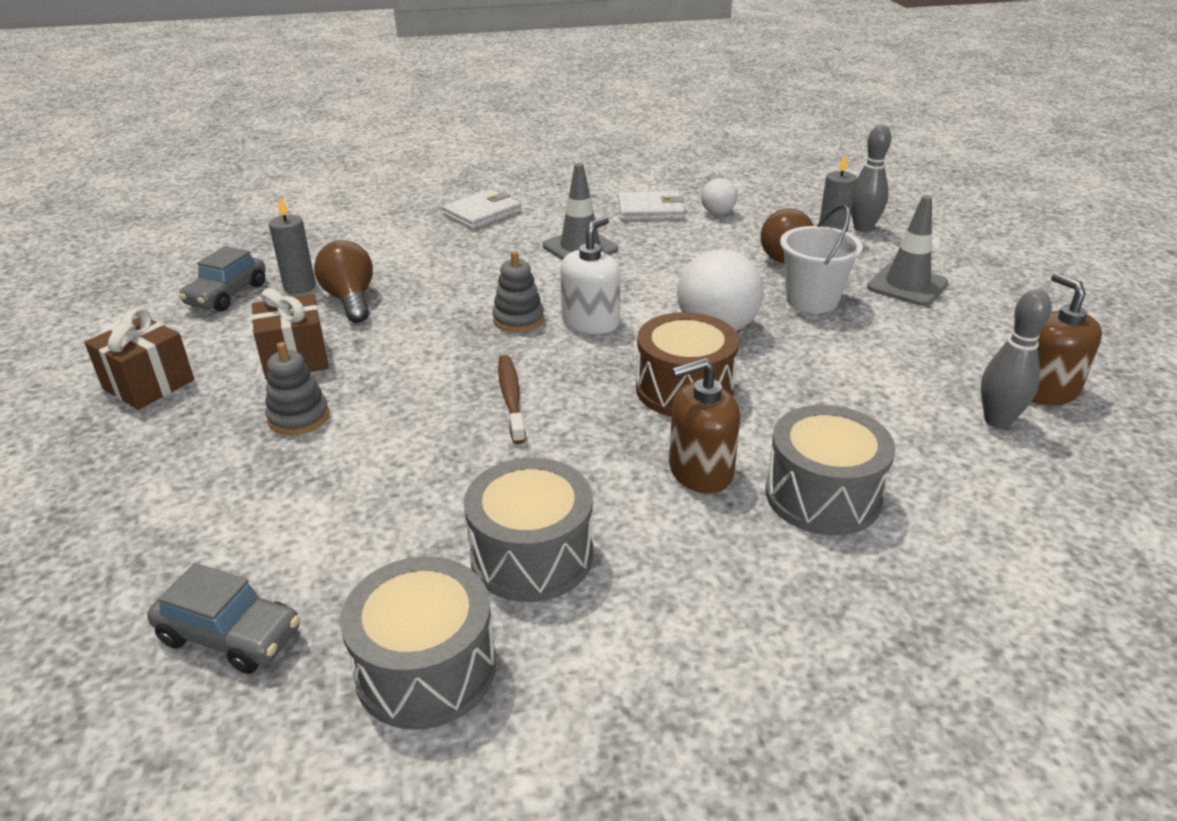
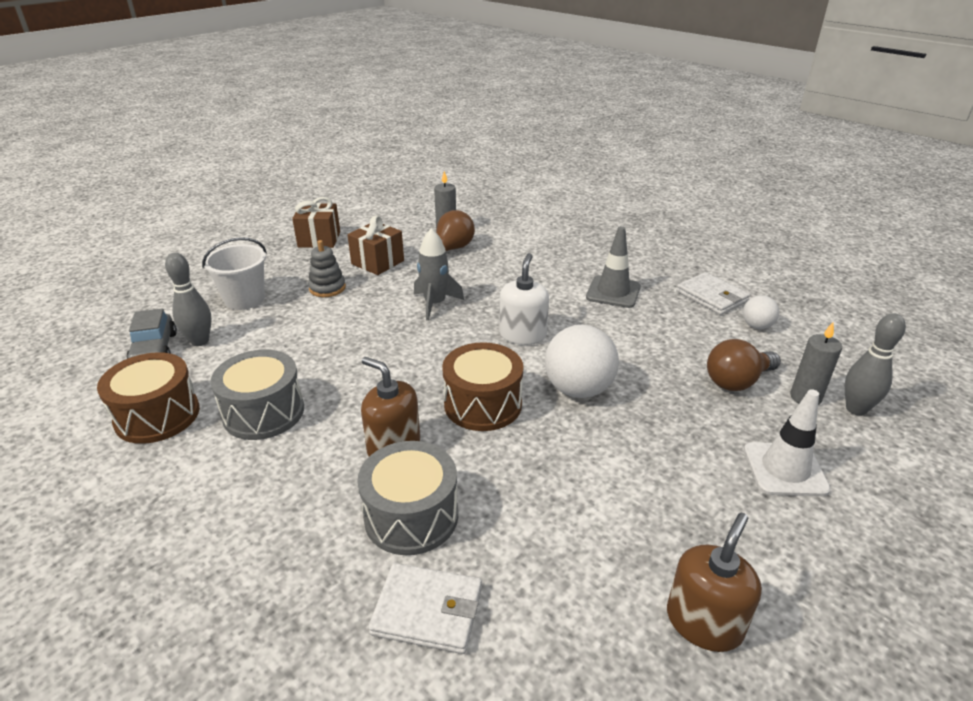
camera: 55 degrees right, 0 degrees up
grey car [179,246,266,311] -> none
grey drum [340,556,496,730] -> brown drum [97,352,200,444]
white wallet [442,189,521,229] -> white wallet moved to [368,563,482,654]
grey stacking toy [492,251,544,332] -> none
brown toothbrush [498,355,526,444] -> none
white soap dispenser [560,216,621,334] -> white soap dispenser turned 75 degrees counterclockwise [499,253,549,345]
white bucket [780,205,863,313] -> white bucket moved to [202,237,267,310]
grey traffic cone [867,195,948,306] -> white traffic cone [744,389,831,496]
grey bowling pin [981,289,1052,428] -> grey bowling pin moved to [165,253,212,346]
none -> grey rocket [414,228,464,321]

